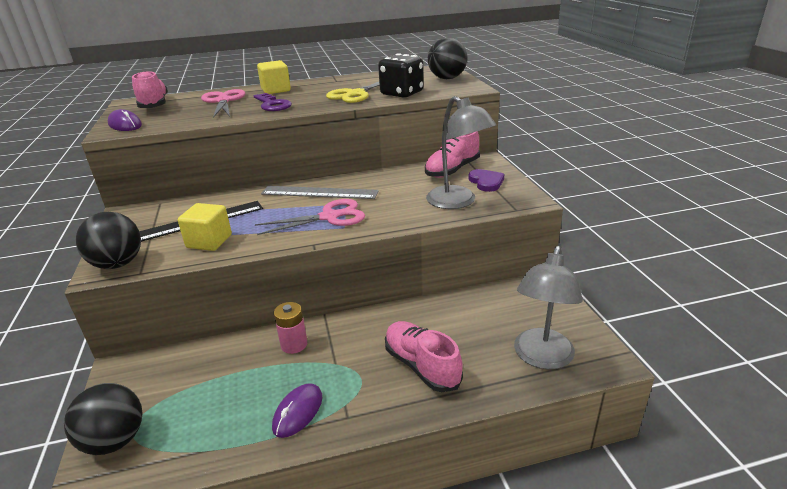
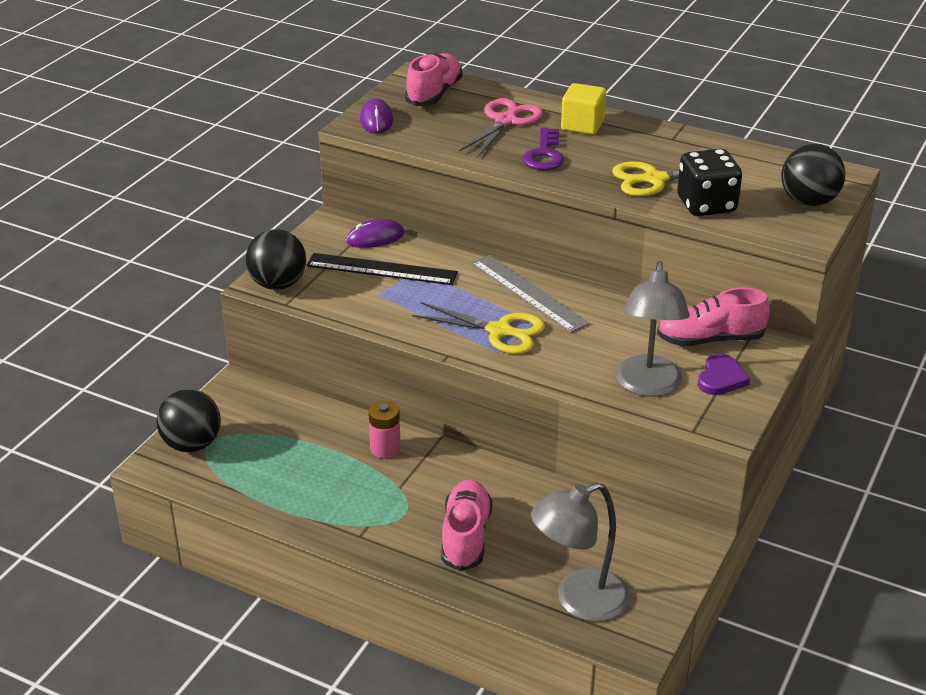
camera: 40 degrees right, 5 degrees up
yellow cube [178,203,232,251] -> none
pink scissors [255,199,365,235] -> yellow scissors [412,302,545,354]
purple mouse [272,383,322,438] -> purple mouse moved to [346,219,404,248]

